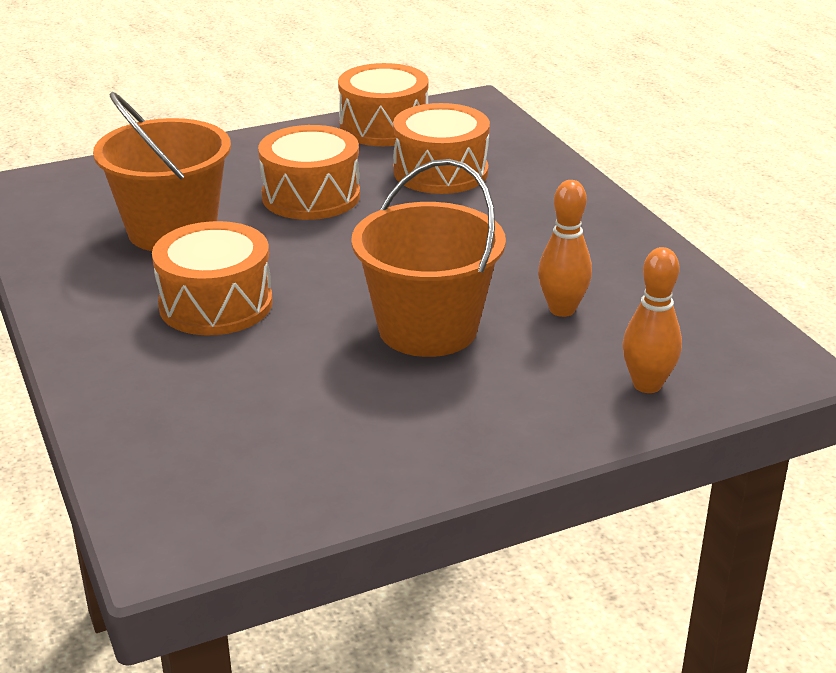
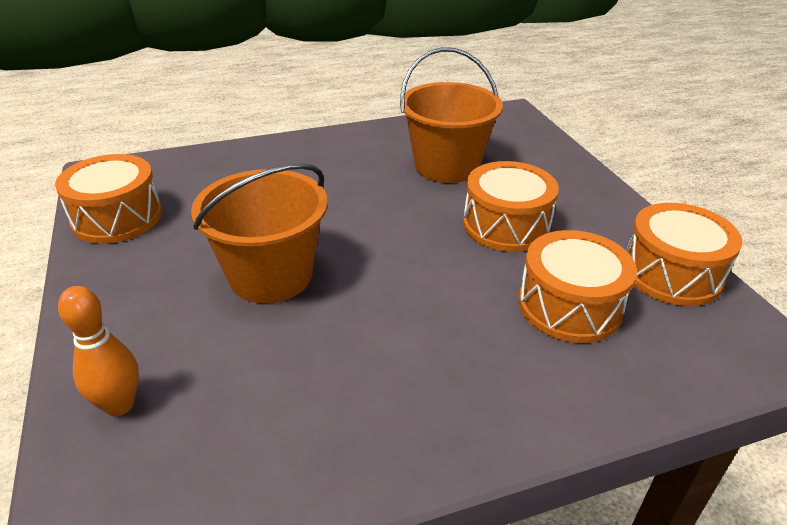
camera: 95 degrees right, 5 degrees up
orange drum [152,221,273,335] -> orange drum moved to [55,154,162,244]
orange bowling pin [538,180,592,317] -> none

